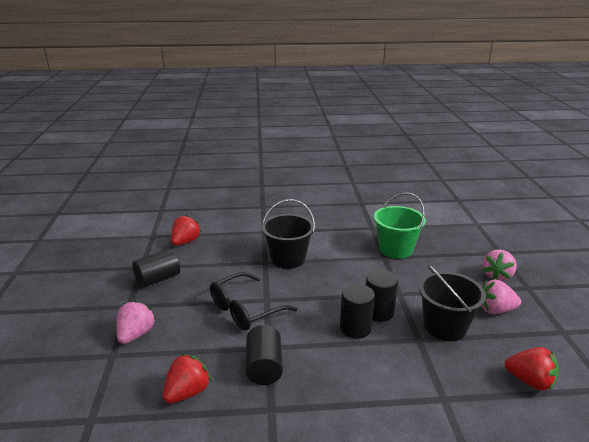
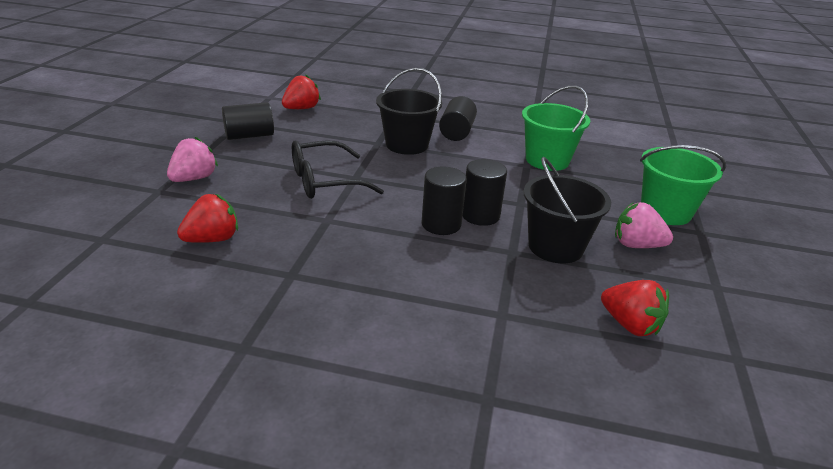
camera: 15 degrees right, 5 degrees up
black cylinder [246,325,283,385] -> black cylinder moved to [439,96,477,141]
pink strawberry [483,249,517,281] -> green bucket [640,145,726,225]

